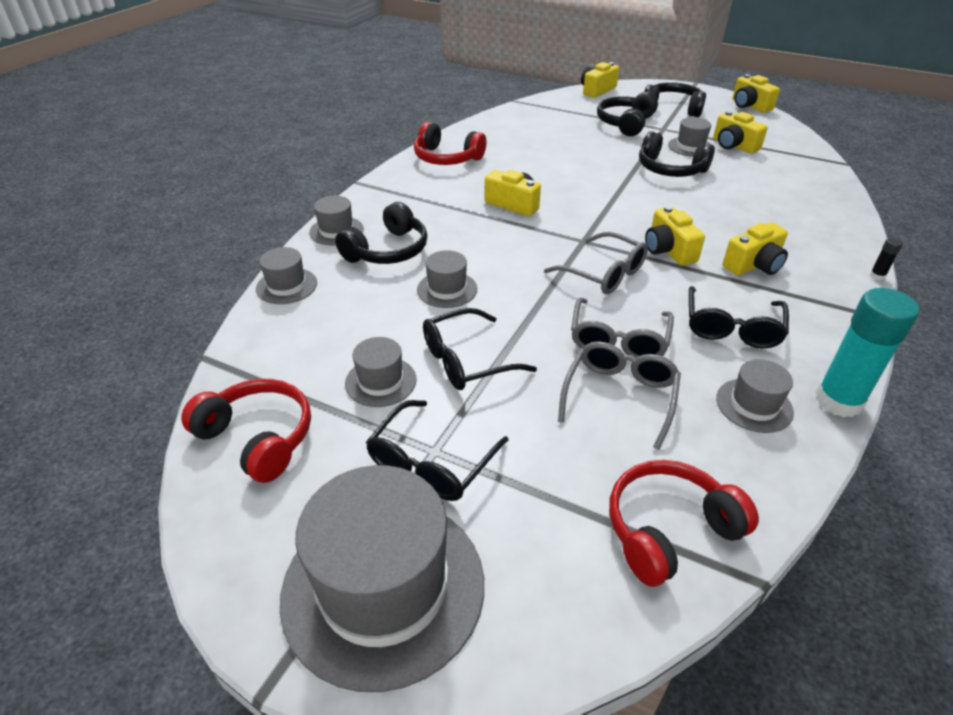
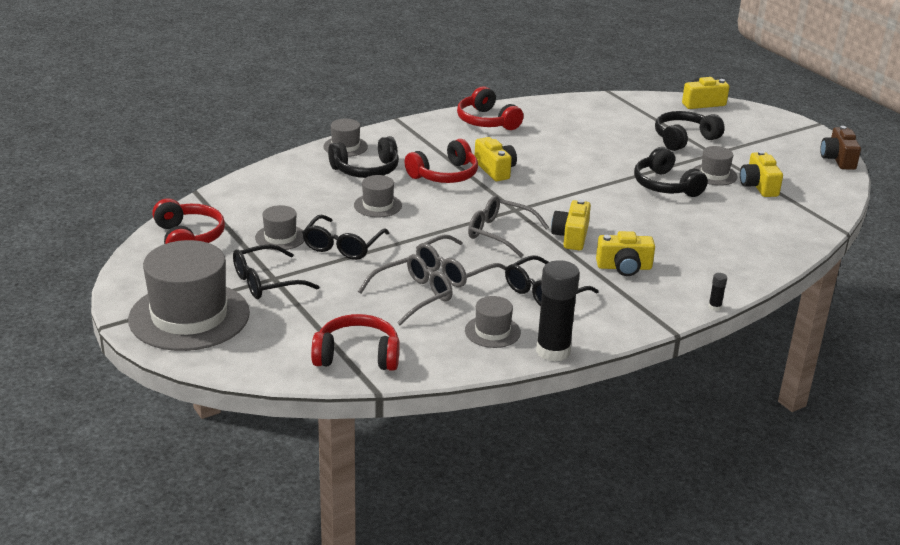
camera: 30 degrees right, 10 degrees down
grey hat [256,247,317,304] -> none
black glasses [423,308,537,390] -> black glasses turned 75 degrees counterclockwise [302,215,389,260]
grey glasses [544,232,648,294] -> grey glasses turned 135 degrees clockwise [468,196,549,258]
black headphones [644,82,706,117] -> none
yellow camera [733,74,780,113] -> brown camera [820,126,861,170]
turquoise glue stick [815,288,919,417] -> black glue stick [536,260,580,362]
none -> red headphones [405,139,478,183]

